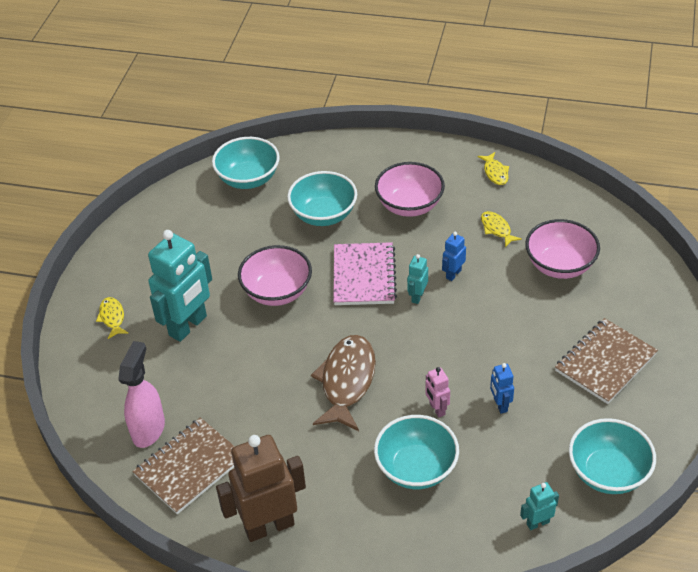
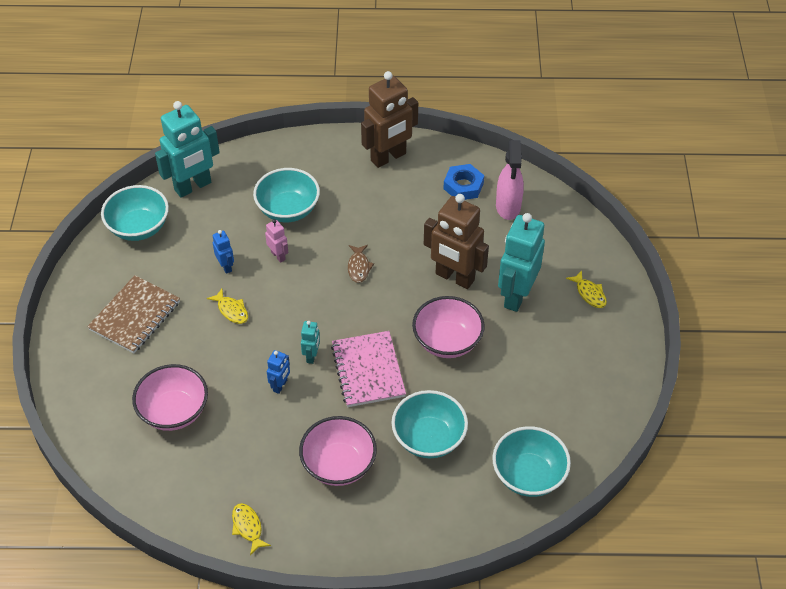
camera: 165 degrees right, 5 degrees up
brown notebook [132,417,235,514] -> blue nut [443,164,484,200]
brown fish [311,335,376,431] -> brown fish [348,245,374,283], size x0.49
yellow fish [481,211,522,247] -> yellow fish moved to [207,289,248,324]
turquoise robot [520,482,559,530] -> turquoise robot [155,101,220,197], size x2.18
none -> brown robot [424,194,489,289]

